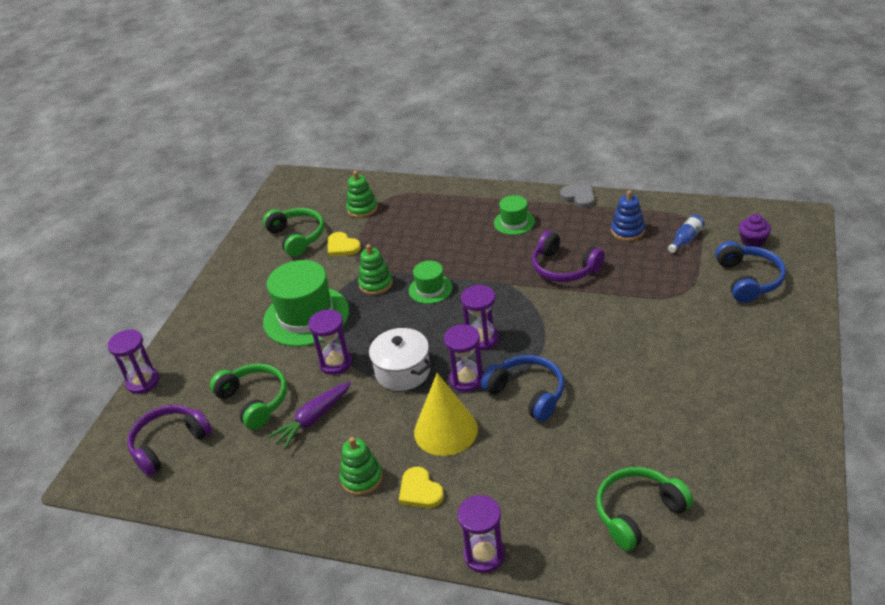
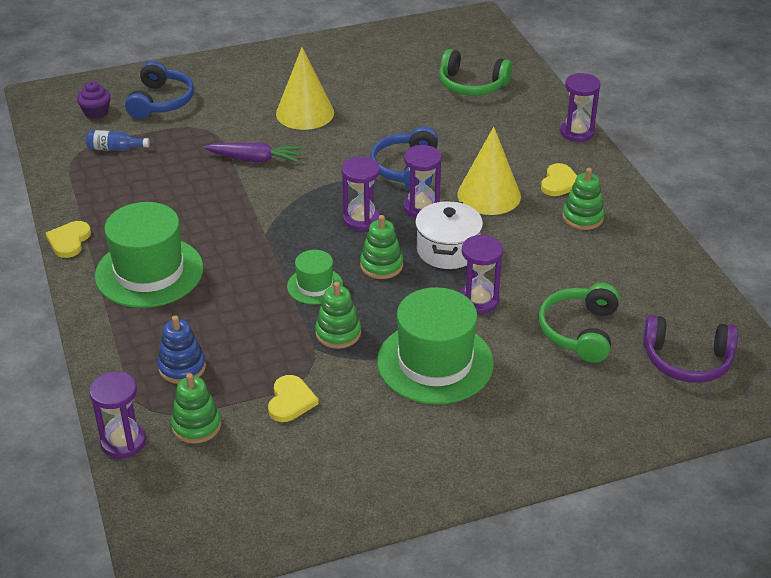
camera: 130 degrees left, 0 degrees up
purple hourglass [108,330,159,394] -> purple hourglass moved to [89,371,146,458]
green headphones [263,208,324,257] -> none
purple carrot [268,382,351,449] -> purple carrot moved to [204,143,303,163]
green hat [494,195,535,235] -> green hat [95,202,203,308], size x1.94
purple headphones [532,231,605,282] -> none
grey heart [560,185,595,208] -> yellow heart [46,221,91,258]
blue stacking toy [611,190,645,241] -> blue stacking toy moved to [158,315,206,384]
blue headphones [715,241,786,303] -> blue headphones turned 135 degrees clockwise [125,61,194,119]
none -> yellow cone [276,47,334,130]
none -> green stacking toy [360,215,403,279]

